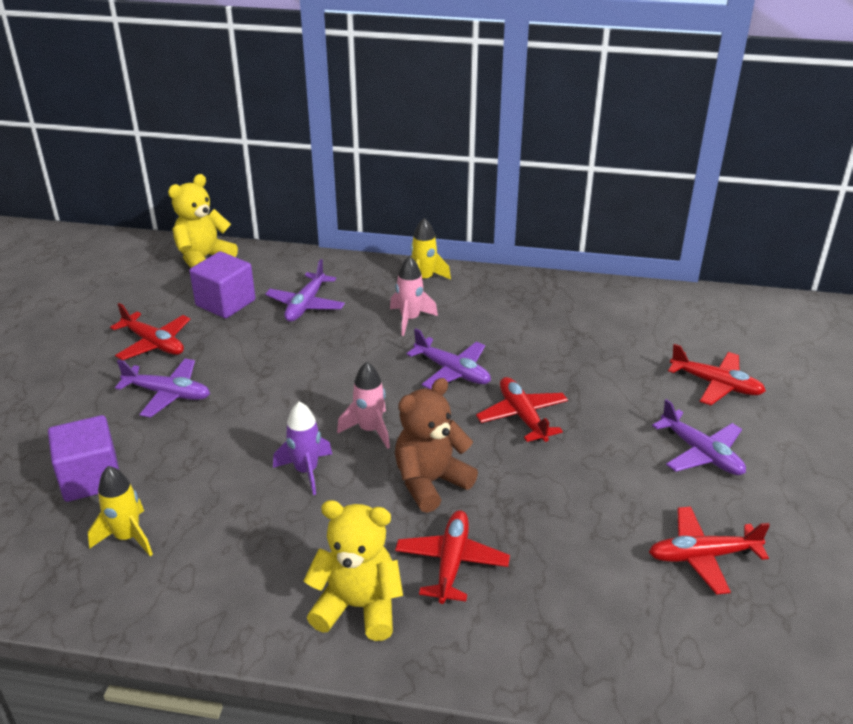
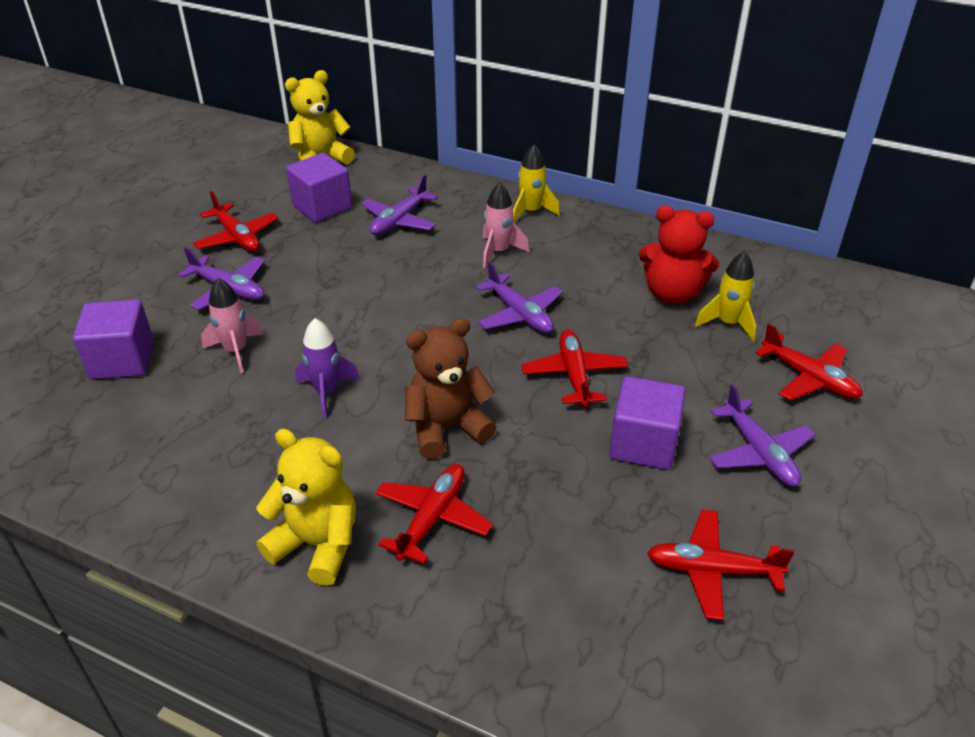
camera: 15 degrees right, 5 degrees up
yellow rocket [88,466,153,556] -> yellow rocket moved to [695,251,756,342]
pink rocket [337,362,390,449] -> pink rocket moved to [201,278,264,373]
none -> purple cube [609,376,686,470]
none -> red teddy bear [639,206,719,304]

